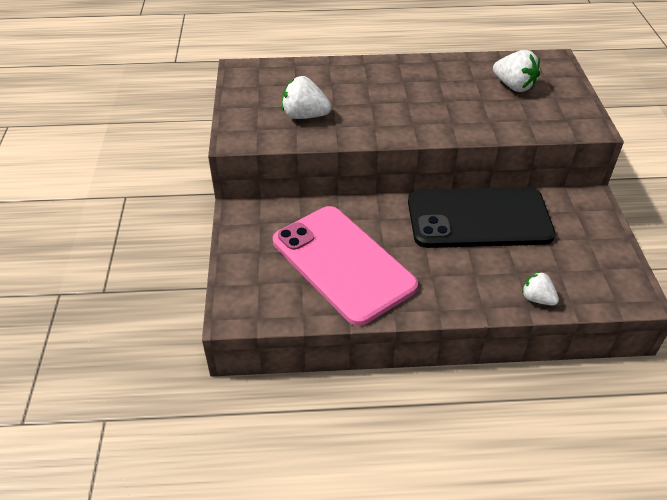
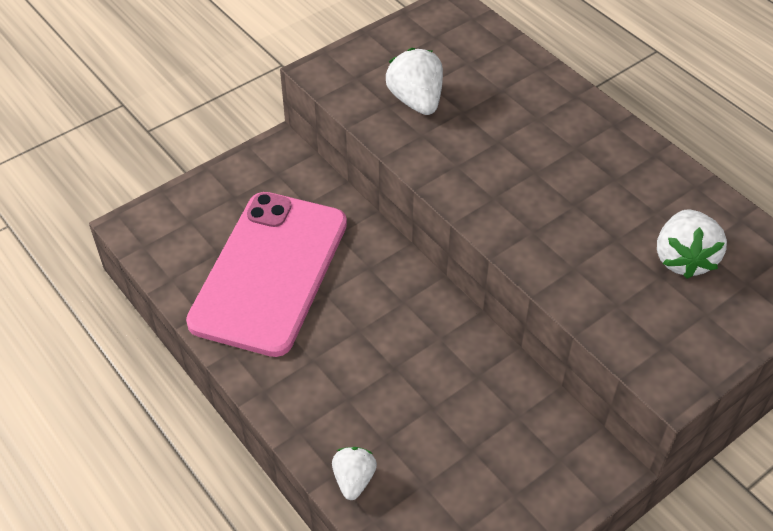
camera: 55 degrees right, 5 degrees up
black phone [408,187,556,248] -> none

